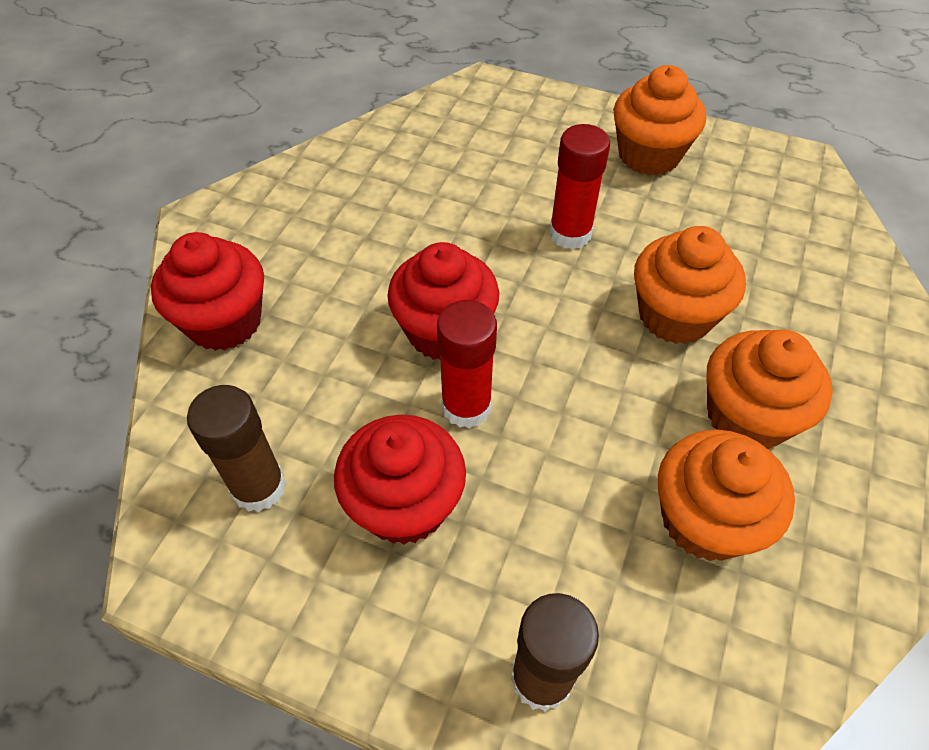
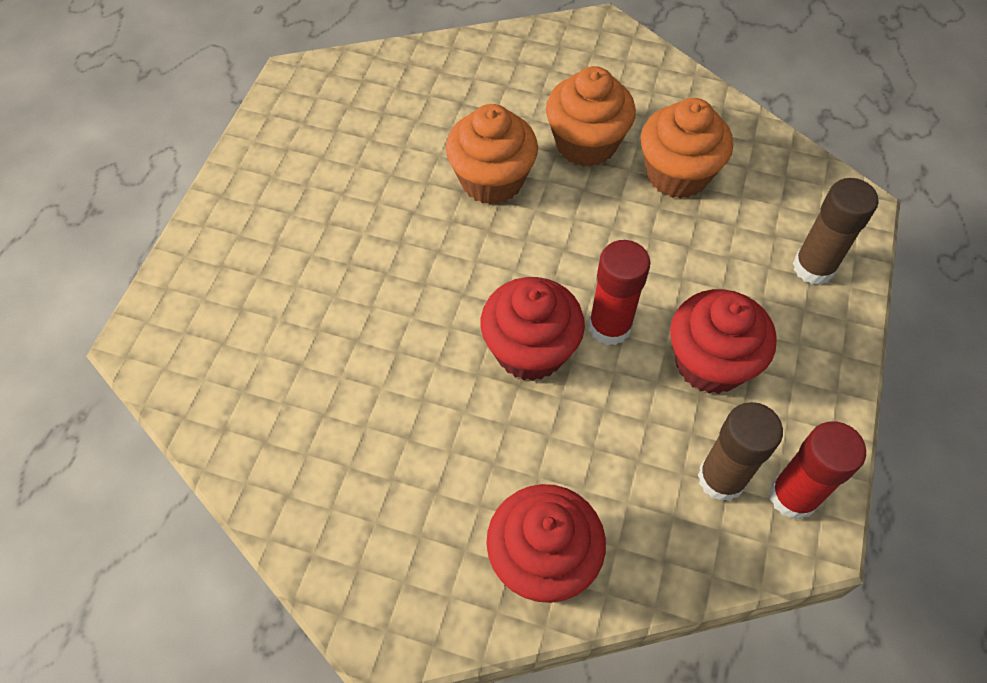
camera: 95 degrees left, 5 degrees up
red glue stick [549,124,610,249] -> red glue stick moved to [769,422,866,520]
orange cupcake [614,65,706,175] -> none

